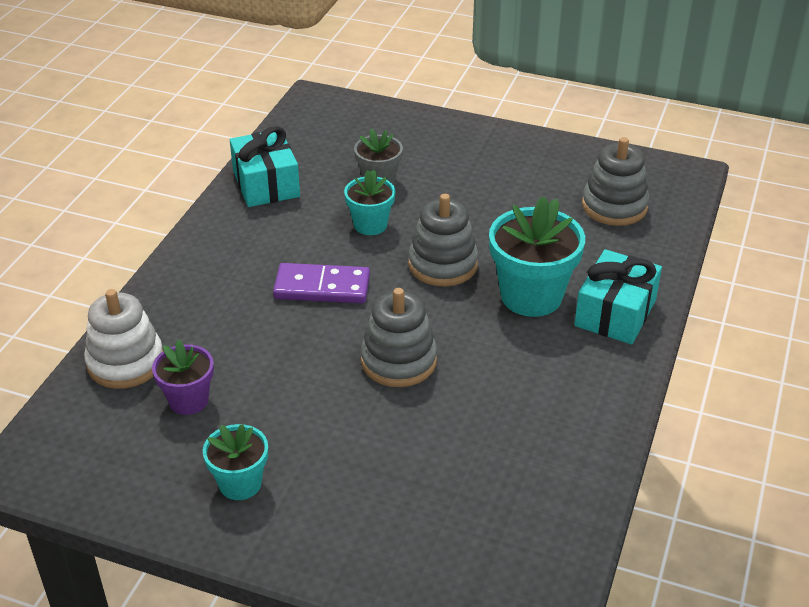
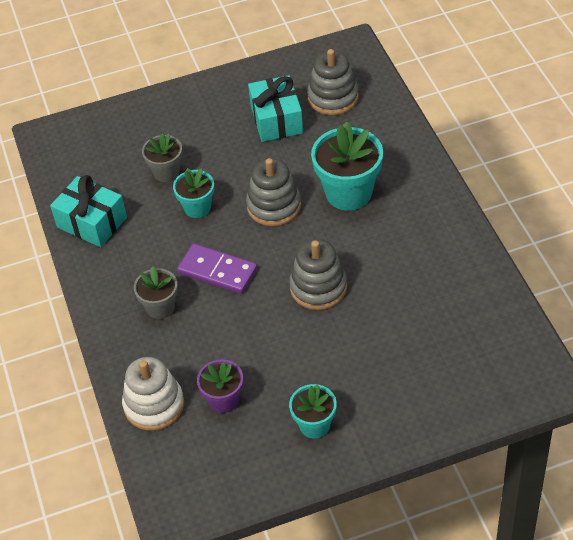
camera: 35 degrees left, 10 degrees up
purple domino [273,263,370,303] -> purple domino turned 60 degrees clockwise [177,244,257,294]
turquoise gift [574,249,662,344] -> turquoise gift moved to [248,75,303,142]
none -> grey flower pot [134,266,178,319]

